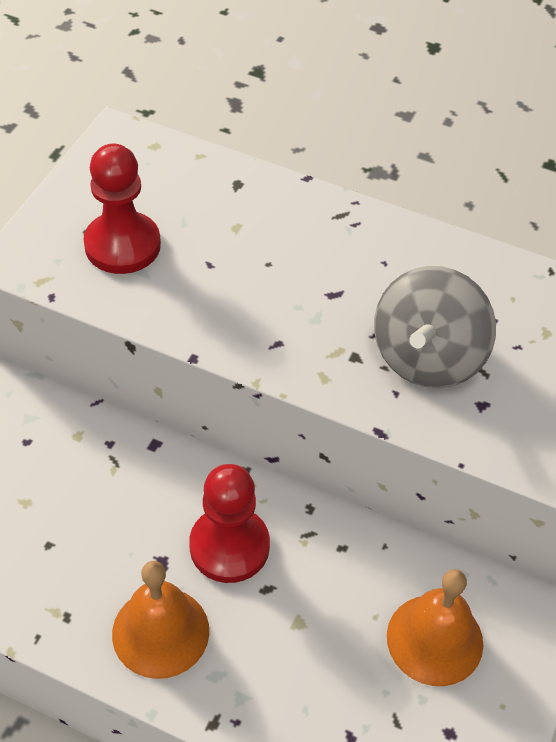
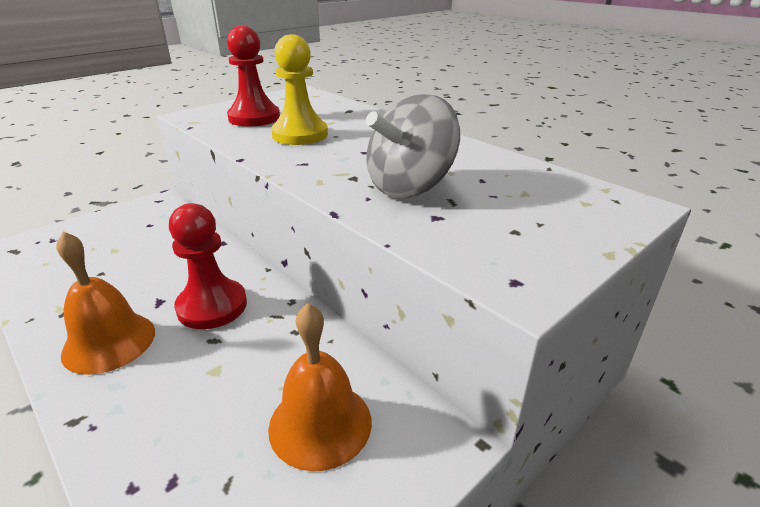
camera: 25 degrees right, 20 degrees down
none -> yellow pawn [271,34,328,145]

